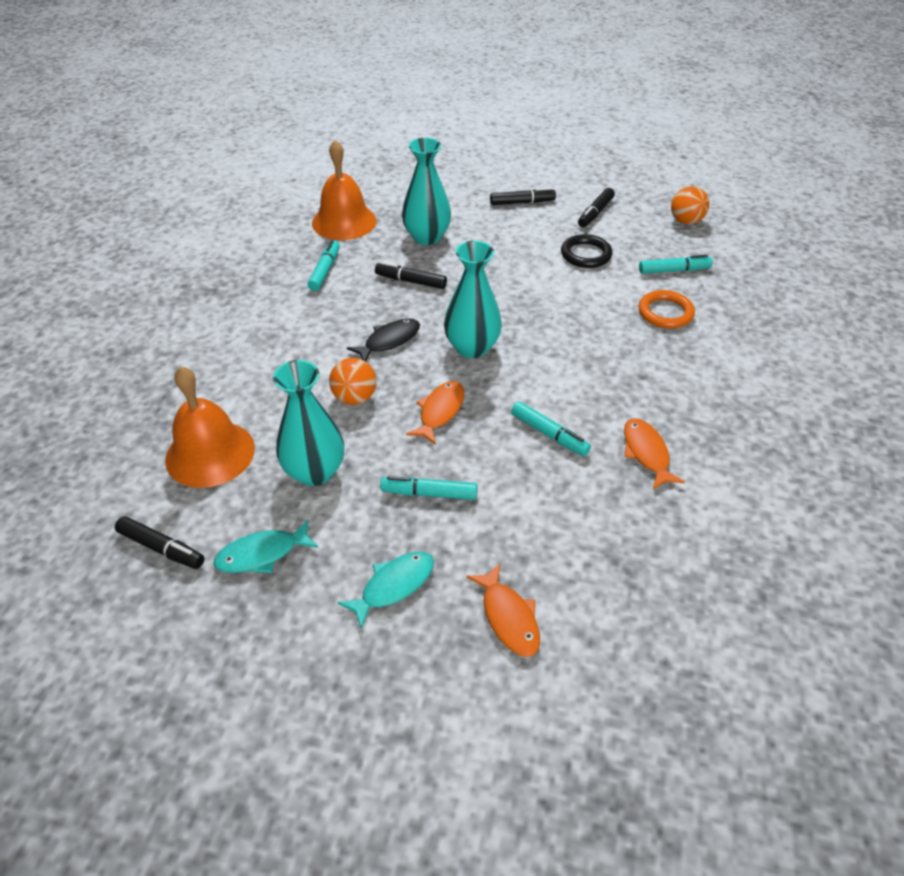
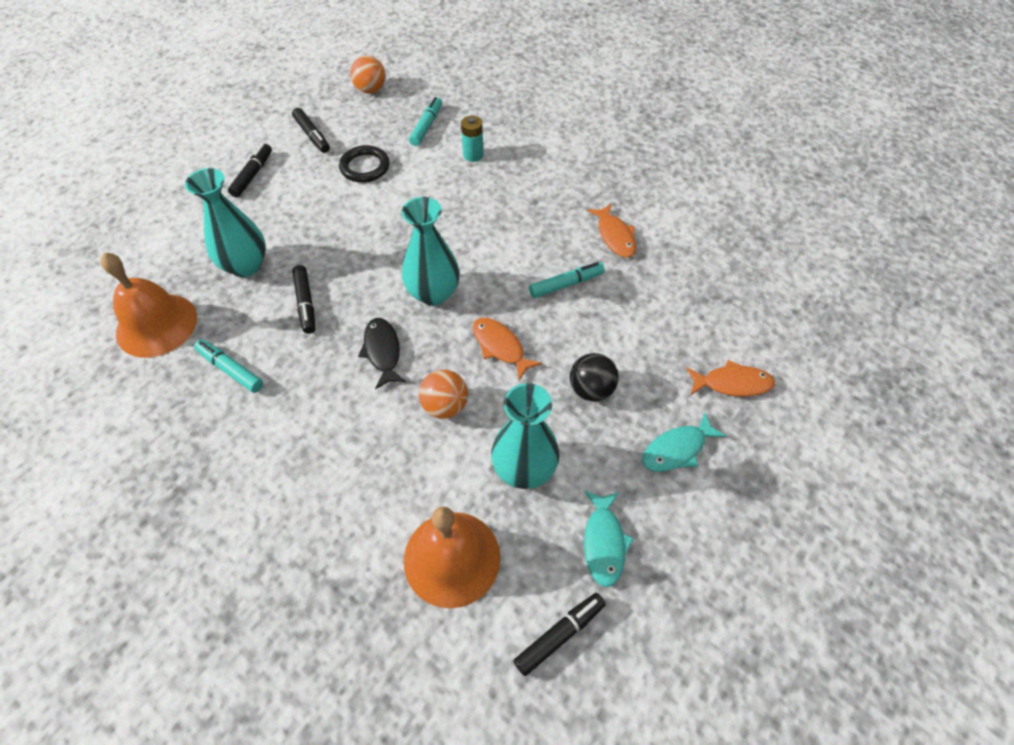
camera: 65 degrees left, 10 degrees up
turquoise fish [338,552,434,629] -> turquoise fish turned 105 degrees counterclockwise [642,412,726,472]
black marker [375,261,447,289] -> black marker turned 60 degrees counterclockwise [292,265,315,334]
turquoise marker [380,476,477,500] -> black ball [570,353,619,401]
orange fish [624,419,685,489] -> orange fish turned 120 degrees counterclockwise [587,204,636,258]
orange ring [638,290,695,329] -> turquoise battery [461,116,483,162]

